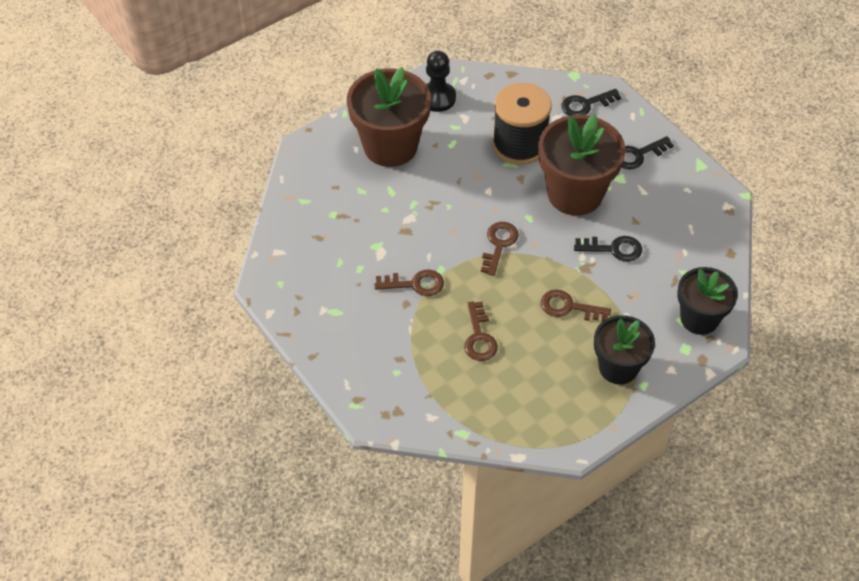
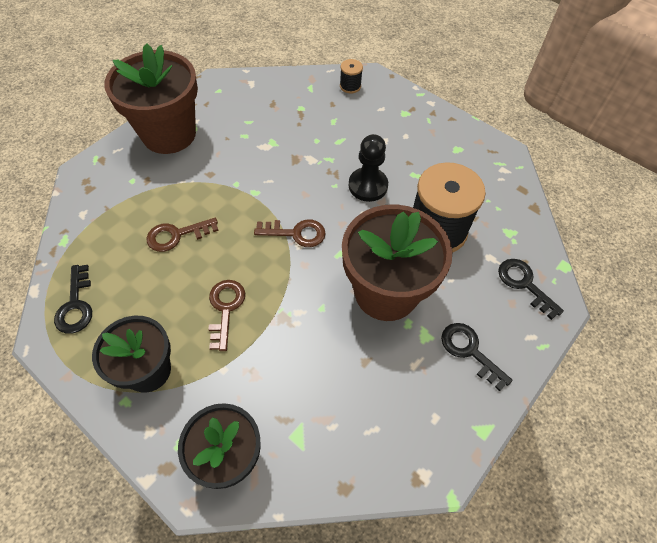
camera: 75 degrees right, 5 degrees up
brown flower pot [347,67,431,167] -> brown flower pot moved to [104,43,198,154]
brown key [374,270,444,296] -> none
black pawn [426,51,456,112] -> black pawn moved to [349,134,388,202]
black key [574,236,642,262] -> black key moved to [54,265,92,334]
none -> black spool [340,59,363,93]

